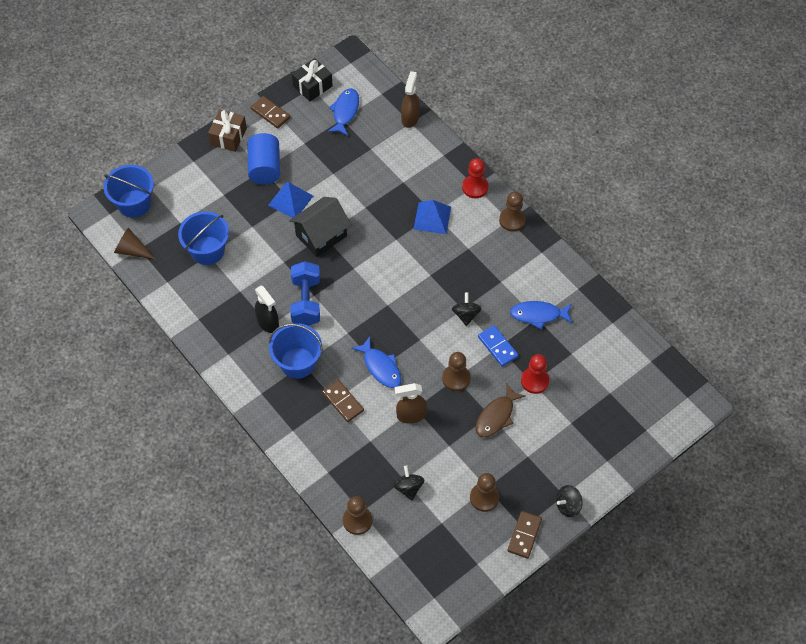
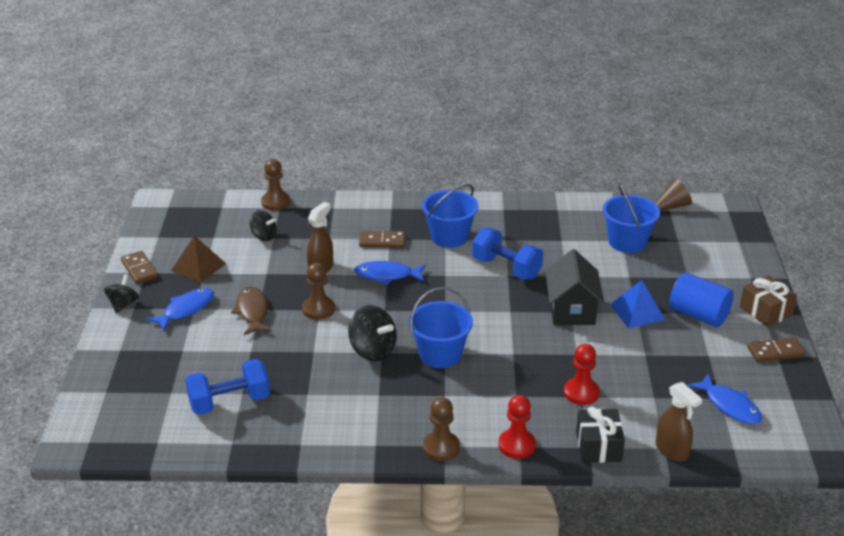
camera: 130 degrees right, 25 degrees down
blue bucket [104,165,154,218] -> blue bucket moved to [409,287,473,368]
black spray bottle [255,286,279,333] -> none
black gift [292,58,333,102] -> black gift moved to [576,407,625,463]
blue pyramid [413,200,451,234] -> none
black spinning top [452,292,481,326] -> black spinning top [348,305,397,361], size x1.54
brown pawn [470,473,499,512] -> brown pyramid [171,236,226,283]
blue domino [478,325,518,367] -> none
blue fish [510,301,573,329] -> blue fish moved to [146,288,214,331]
red pawn [521,354,549,394] -> red pawn moved to [564,344,600,405]
none -> blue dumbbell [185,359,270,415]

